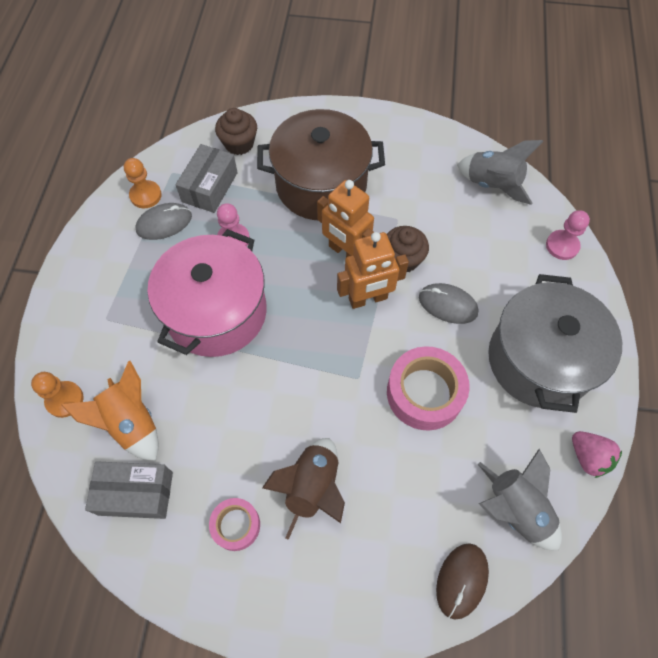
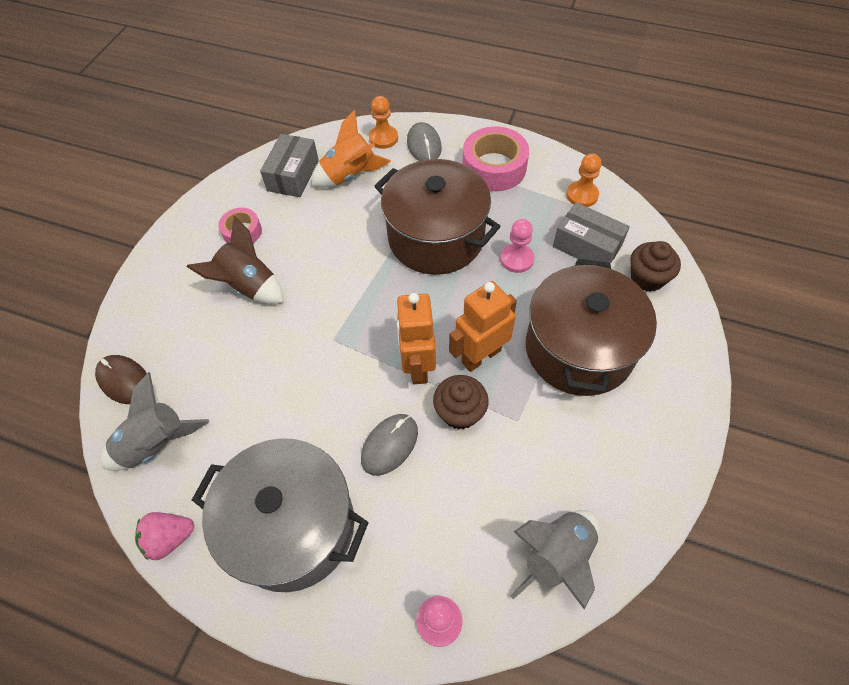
camera: 105 degrees right, 5 degrees down
grey mouse [135,203,192,240] -> grey mouse moved to [407,122,442,161]
pink pot [148,229,267,357] -> brown pot [375,159,501,275]
pink tape [387,346,470,430] -> pink tape moved to [462,126,529,191]

